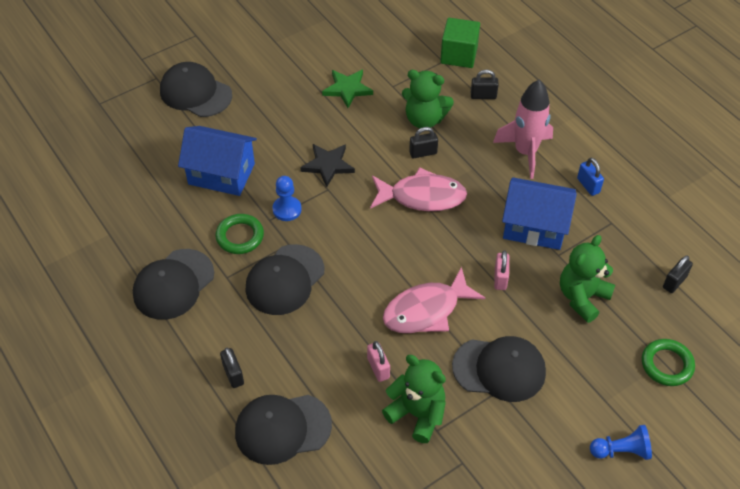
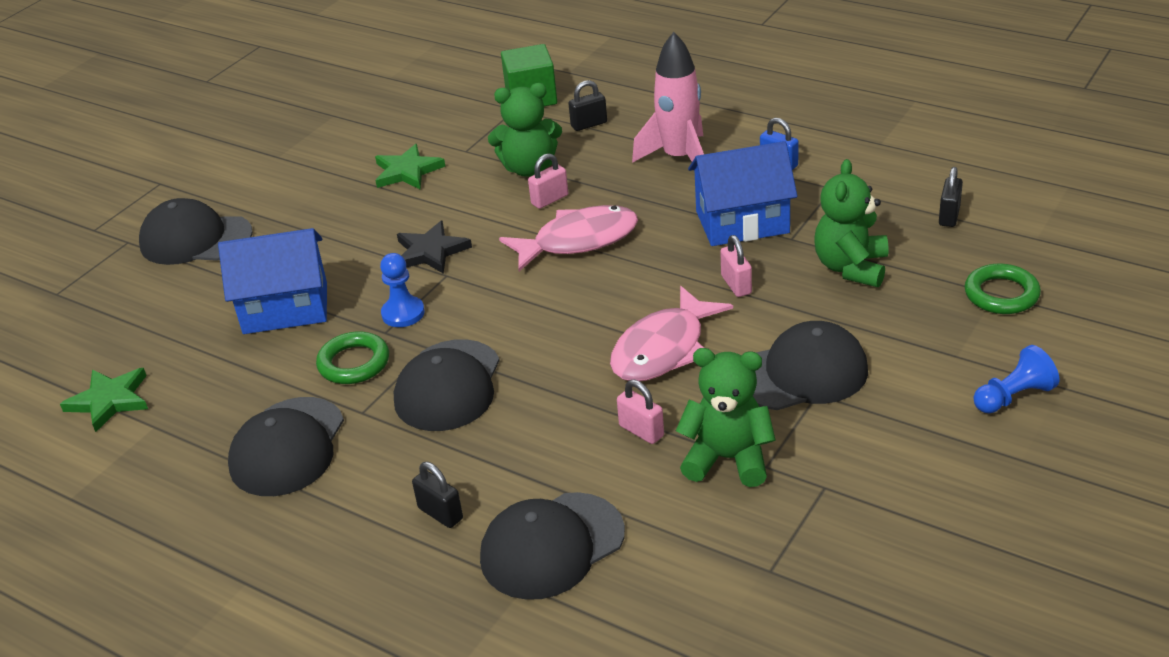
camera: 20 degrees left, 15 degrees down
black padlock [409,127,438,158] -> pink padlock [528,153,568,209]
none -> green star [60,368,148,432]

